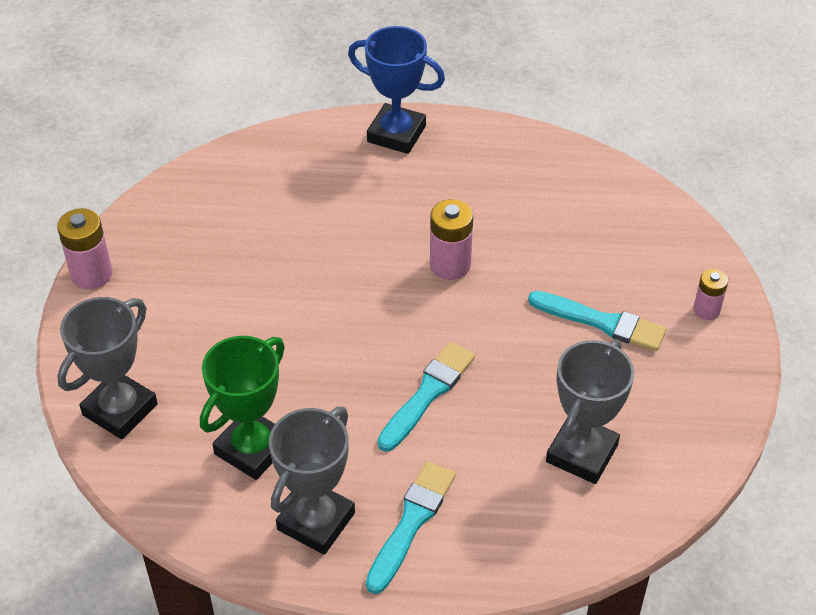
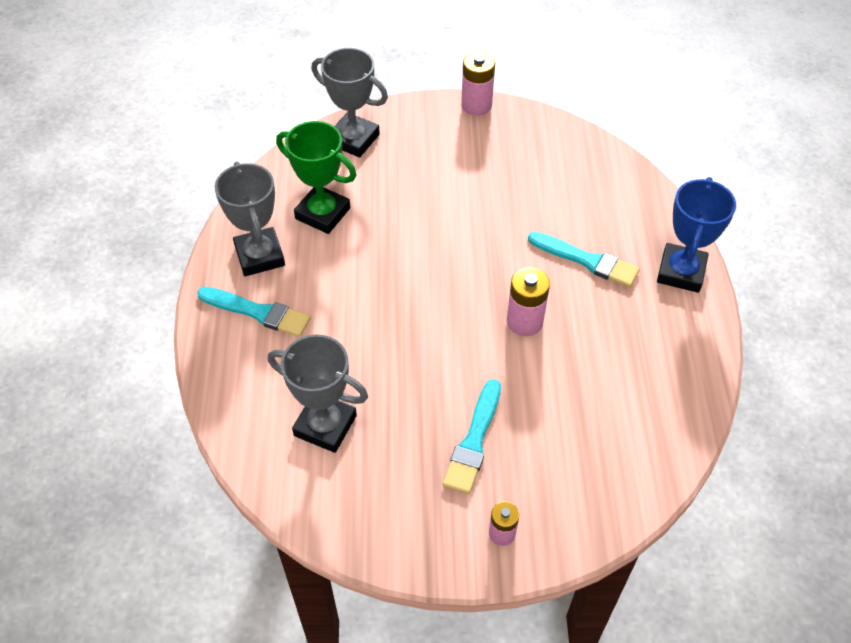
camera: 85 degrees right, 5 degrees up
grey trophy [269,407,355,555] -> grey trophy turned 45 degrees clockwise [214,162,285,276]
turquoise brush [377,342,475,452] -> turquoise brush moved to [528,231,640,287]

